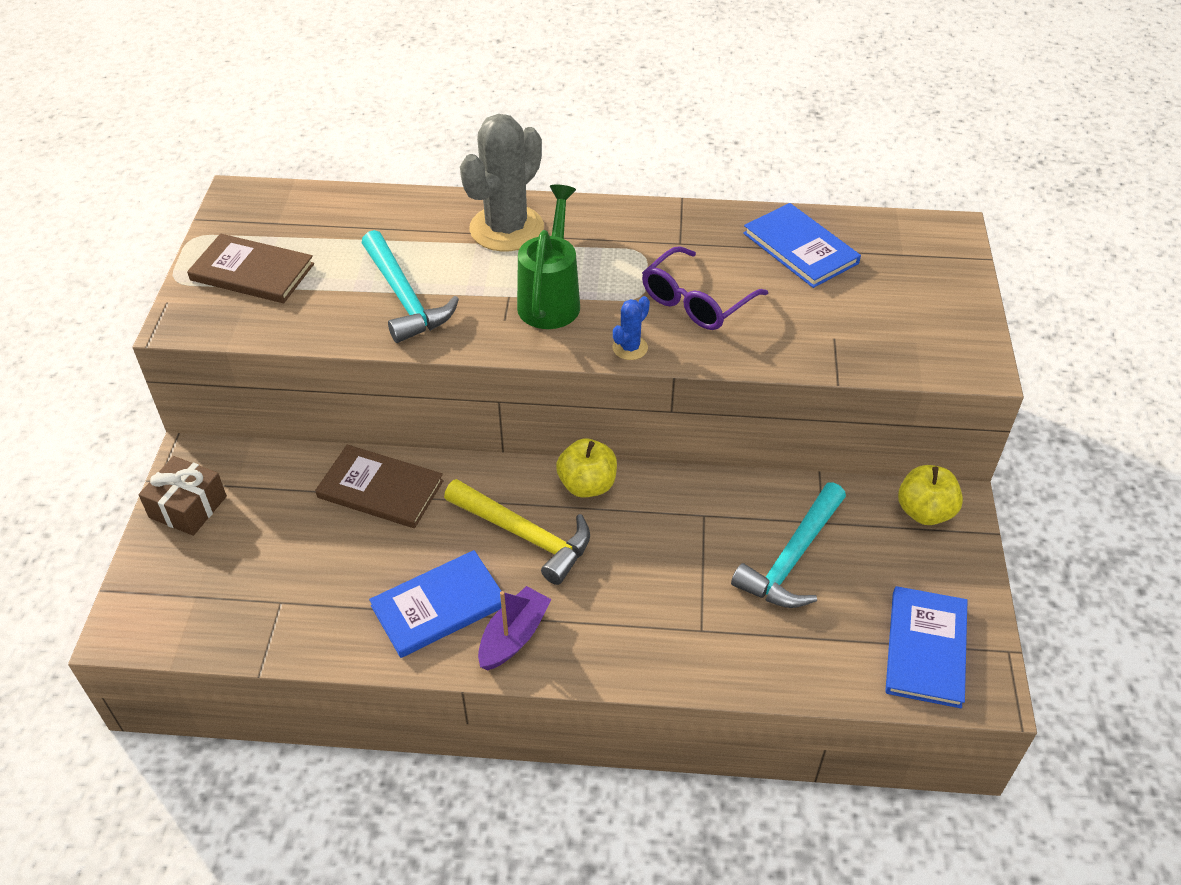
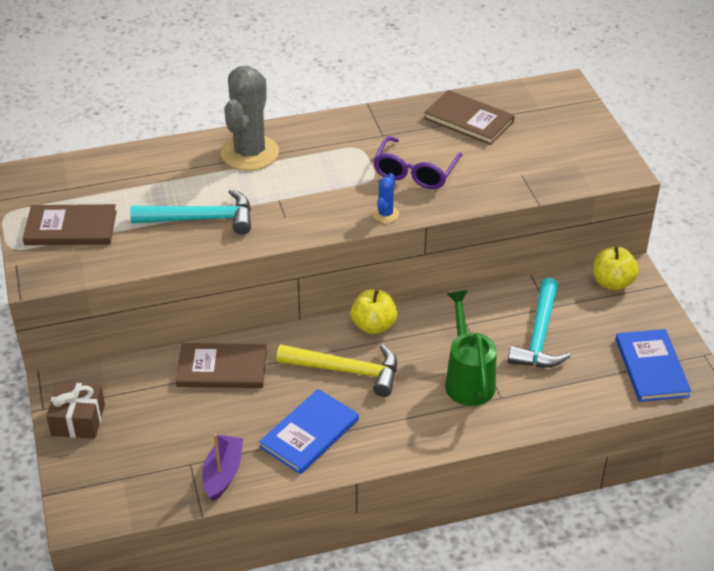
camera: 20 degrees left, 5 degrees down
turquoise hammer [362,230,459,343] -> turquoise hammer turned 45 degrees counterclockwise [130,189,251,235]
purple boat [478,586,551,670] -> purple boat moved to [202,433,243,501]
green watering can [517,185,580,329] -> green watering can moved to [445,290,497,406]
blue book [743,203,861,288] -> brown book [424,90,515,145]

